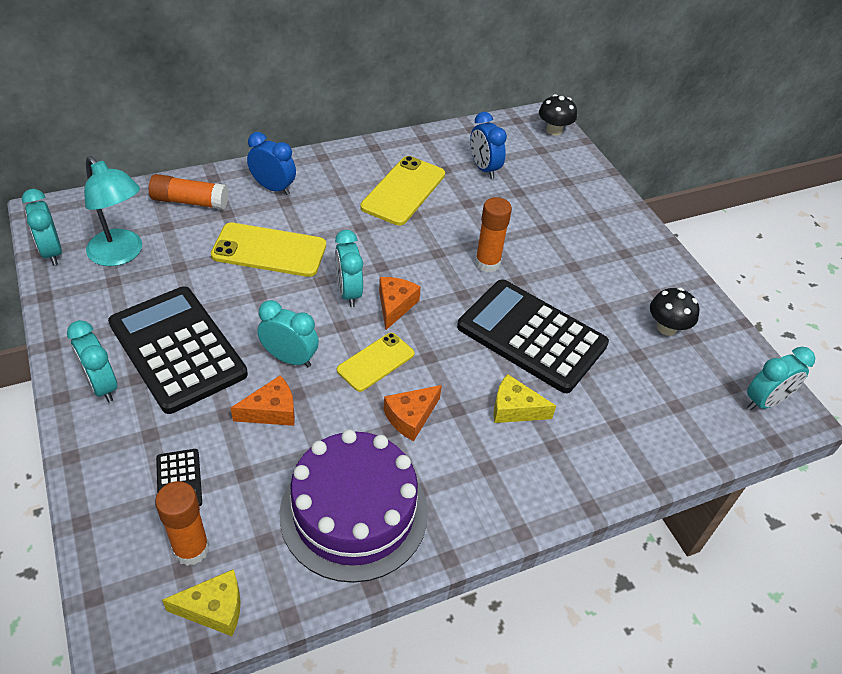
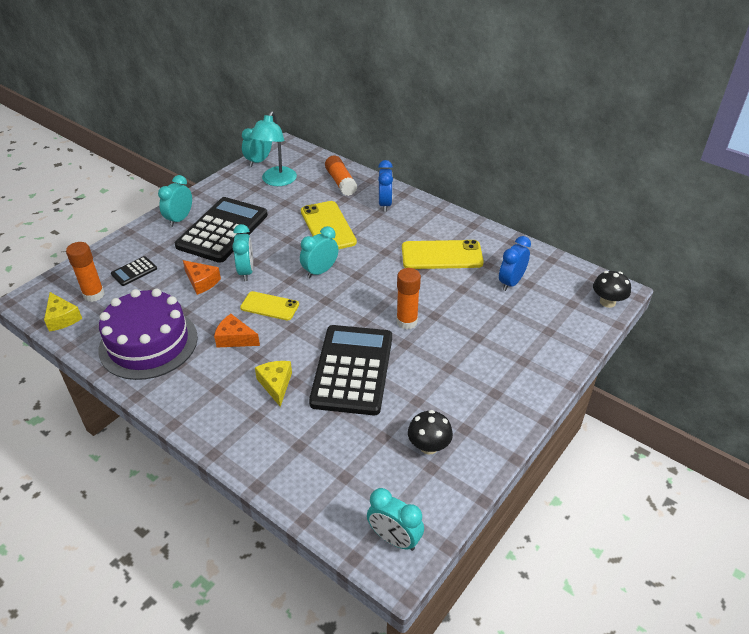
camera: 65 degrees right, 5 degrees down
orange cheese [379,277,421,330] -> none

